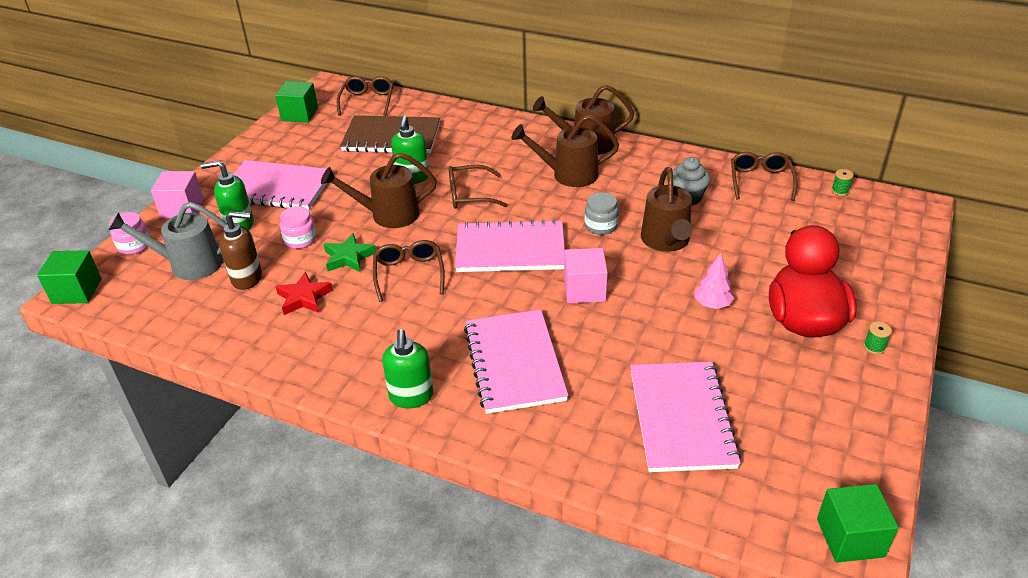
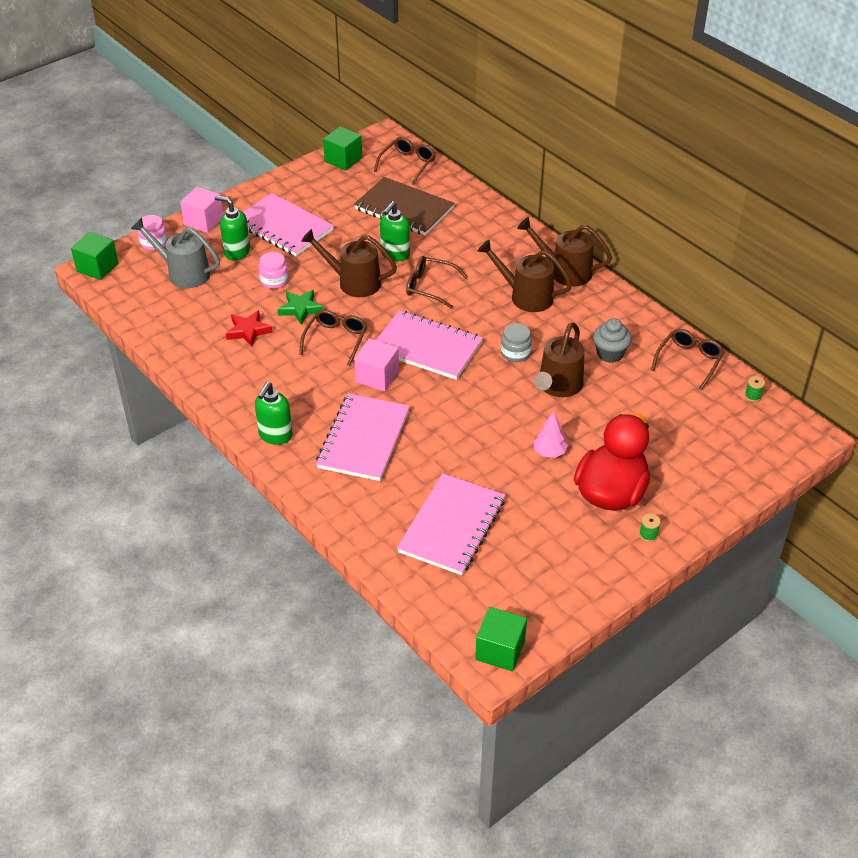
camera: 25 degrees right, 5 degrees up
brown soap dispenser [219,211,262,290] -> none
pink cube [564,248,608,303] -> pink cube moved to [354,338,399,391]

